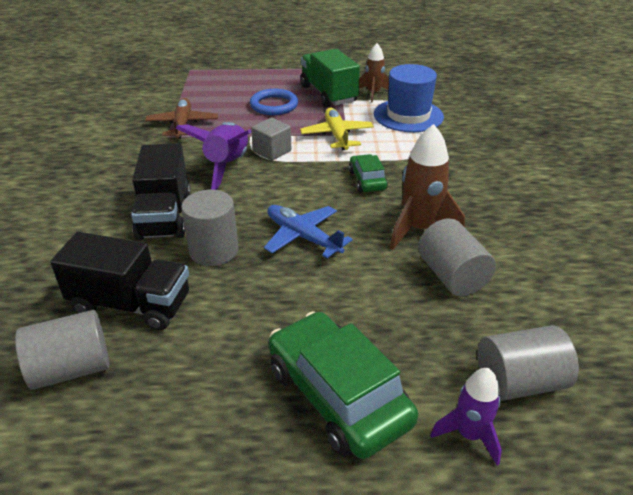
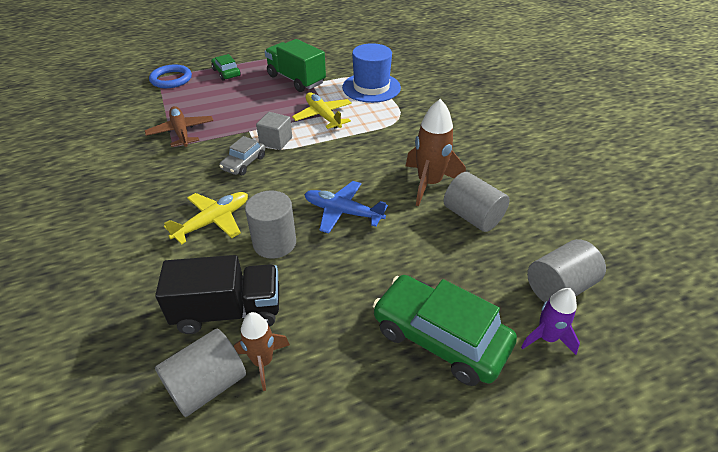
camera: 20 degrees left, 5 degrees up
black truck [131,143,191,240] -> yellow plane [164,192,248,245]
purple rocket [176,122,252,190] -> grey car [219,136,265,175]
blue ring [250,89,298,115] -> blue ring moved to [149,65,192,88]
green car [349,154,388,192] -> green car moved to [211,54,241,80]
brown rocket [359,43,389,103] -> brown rocket moved to [234,312,290,391]

